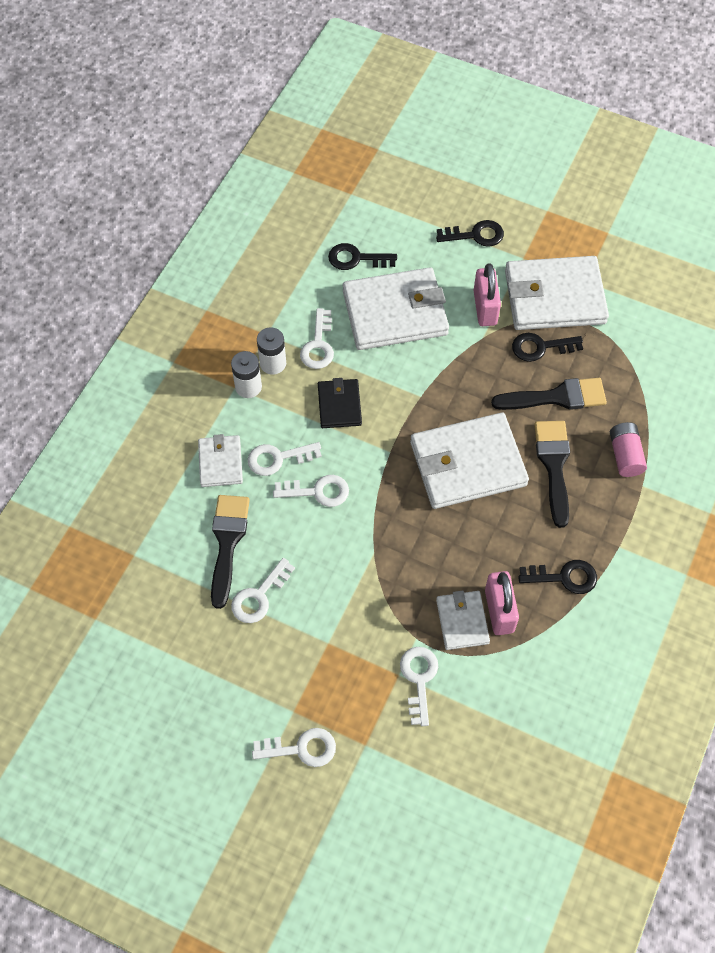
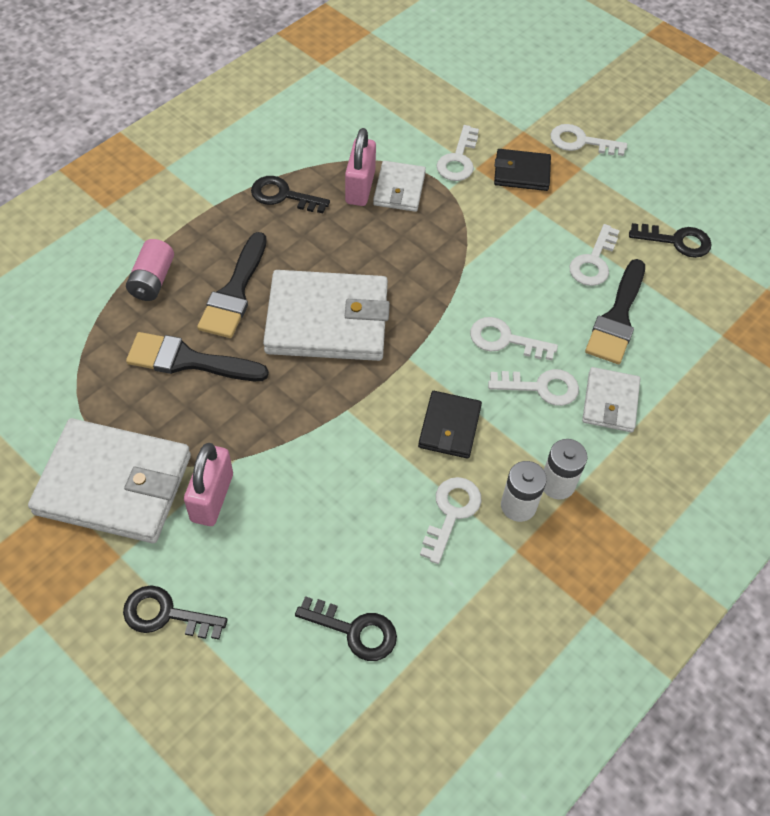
camera: 165 degrees left, 5 degrees down
white key [231,558,295,623] -> white key turned 150 degrees clockwise [570,224,620,286]
white wallet [343,267,449,350] -> none
black key [512,333,583,362] -> black key moved to [629,223,712,258]
none -> black wallet [494,149,551,191]

